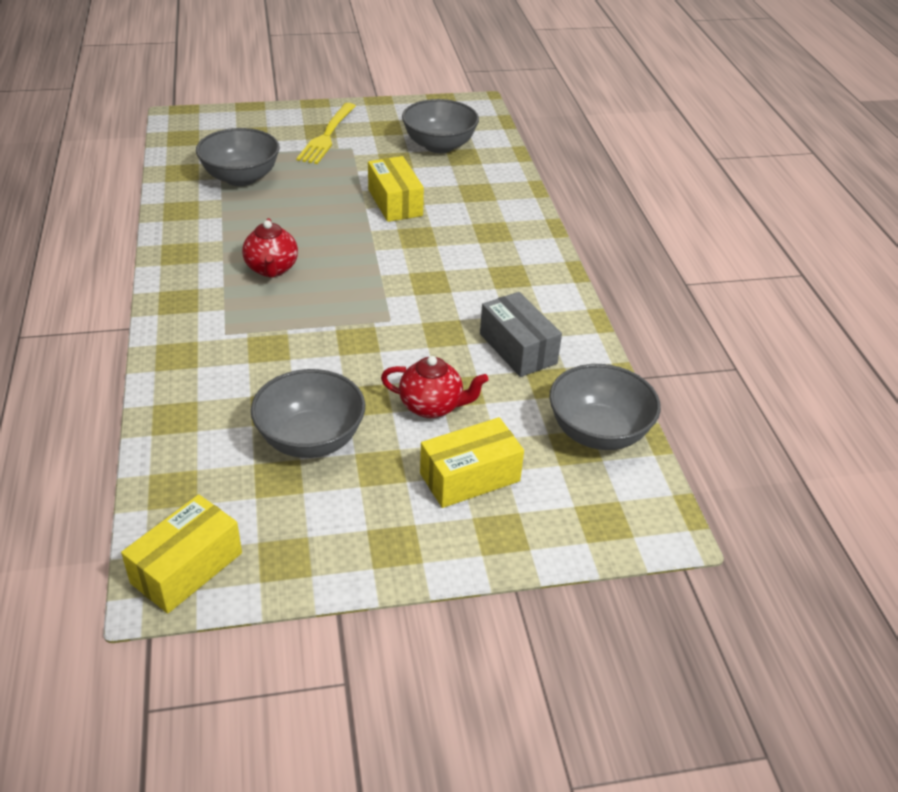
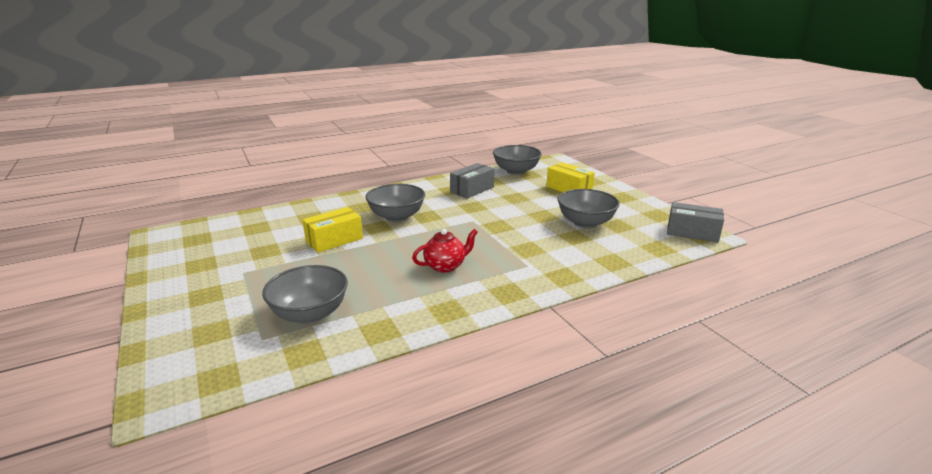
camera: 105 degrees left, 15 degrees down
yellow box [121,494,242,614] -> grey box [667,202,724,243]
yellow fork [296,103,356,164] -> none
red teapot [381,356,489,418] -> none
grey bowl [402,99,479,153] -> grey bowl moved to [365,184,425,222]

